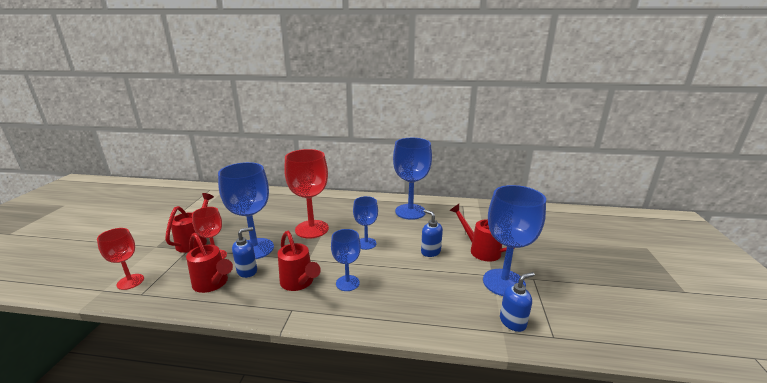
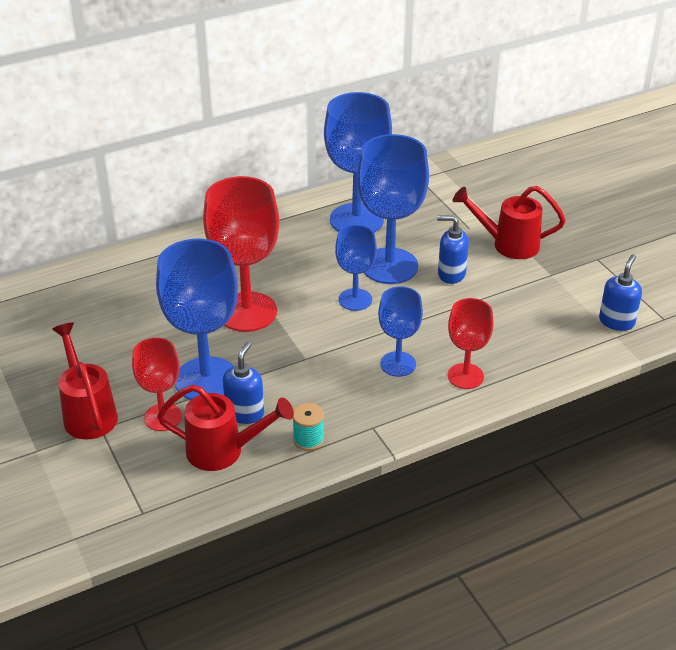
camera: 35 degrees left, 15 degrees up
red goblet [97,228,144,290] -> red goblet moved to [448,298,494,389]
red watering can [278,231,321,291] -> none
blue goblet [483,185,546,296] -> blue goblet moved to [357,134,429,284]
none -> turquoise spool [293,403,324,451]

